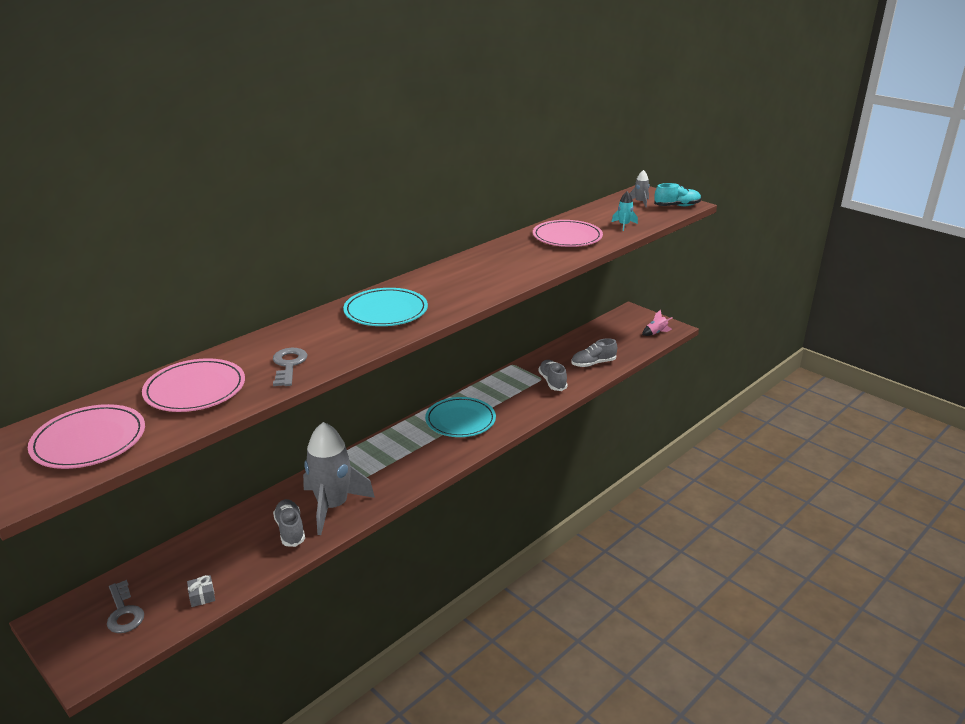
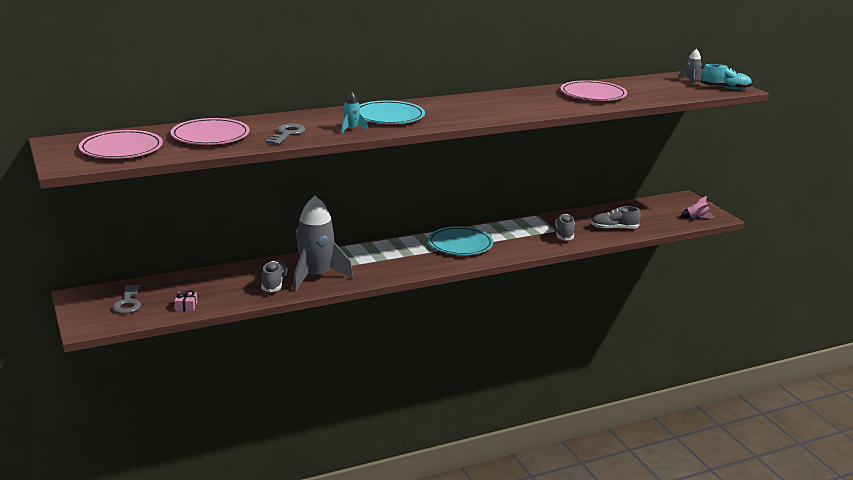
camera: 20 degrees right, 5 degrees down
grey gift [187,575,215,607] -> pink gift [175,290,198,312]
turquoise rocket [612,191,638,231] -> turquoise rocket moved to [341,91,368,134]

